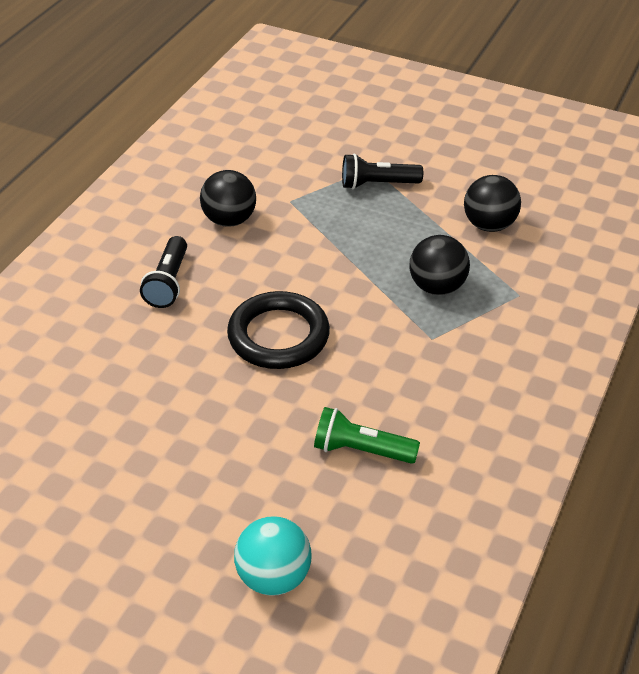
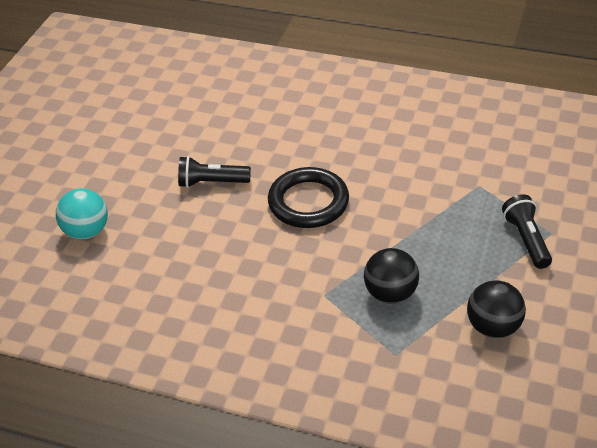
camera: 85 degrees right, 0 degrees up
black flashlight [140,236,187,308] -> black flashlight moved to [178,156,251,188]
black ball [200,170,256,227] -> none
green flashlight [314,407,420,464] -> none

